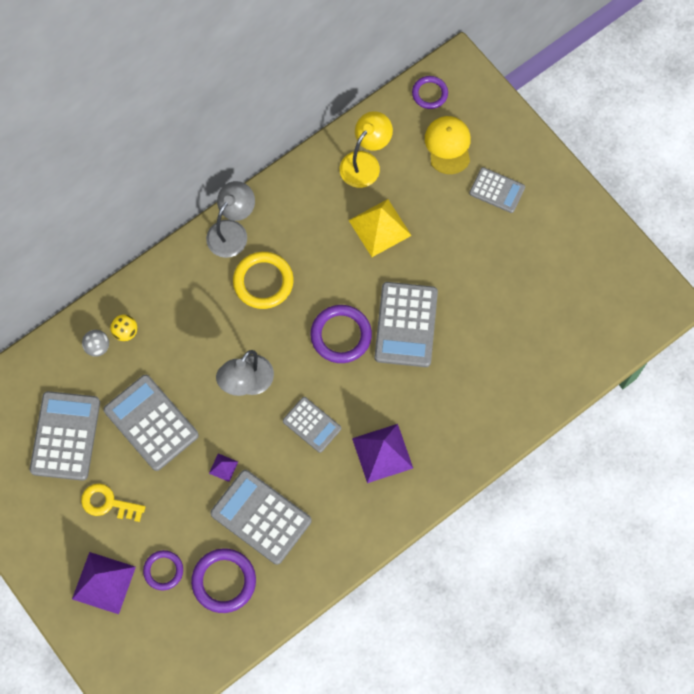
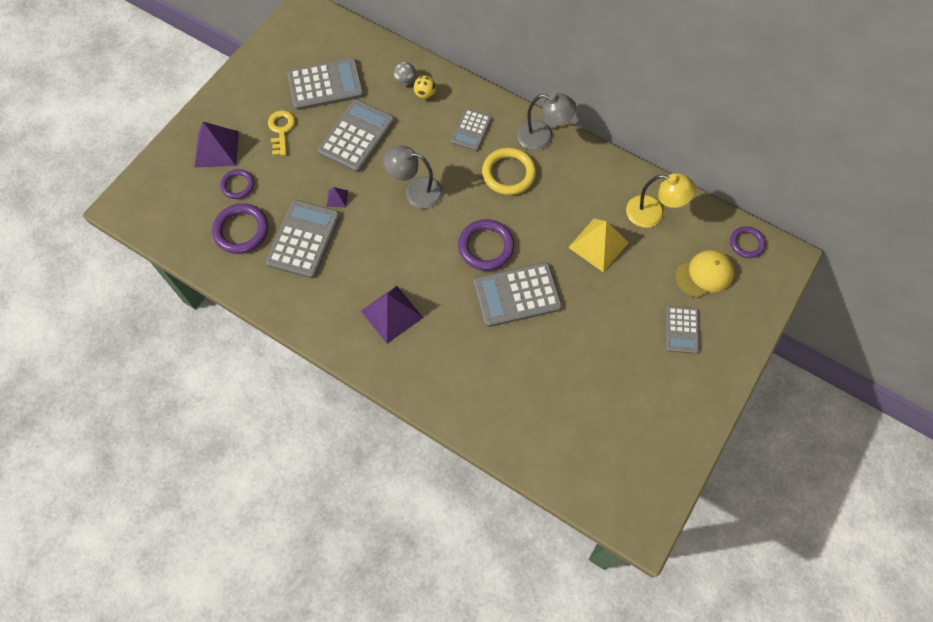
camera: 70 degrees right, 5 degrees down
grey calculator [283,397,341,453] -> grey calculator moved to [451,109,492,151]

